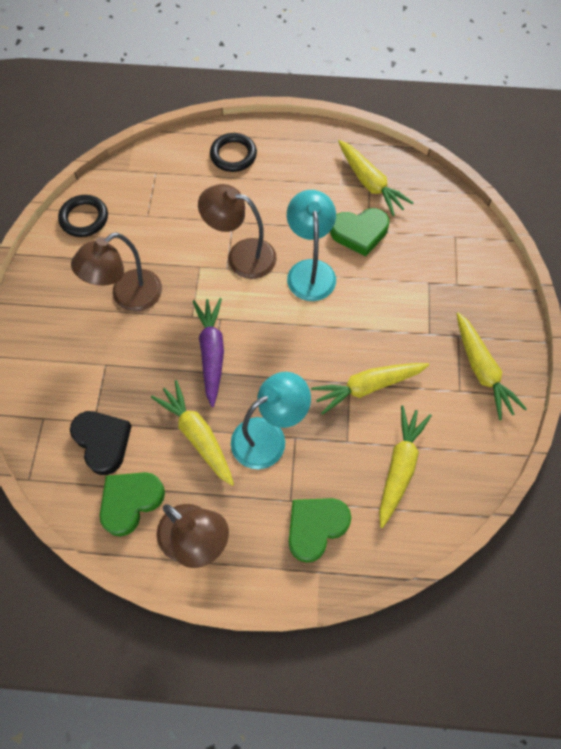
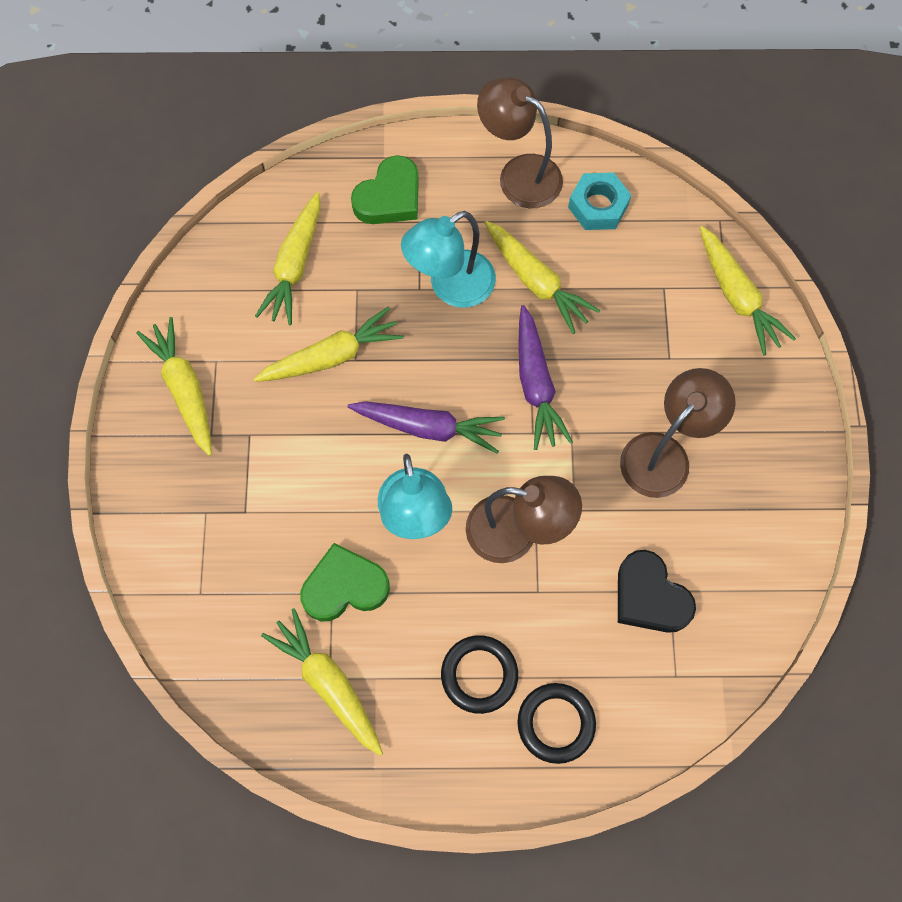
camera: 175 degrees right, 5 degrees up
black ring [58,195,108,237] -> black ring moved to [441,635,518,714]
black heart [70,411,132,475] -> black heart moved to [618,550,696,633]
green heart [100,472,165,537] -> turquoise nut [568,172,631,230]
none -> purple carrot [348,401,505,454]
none -> yellow carrot [700,226,796,355]

